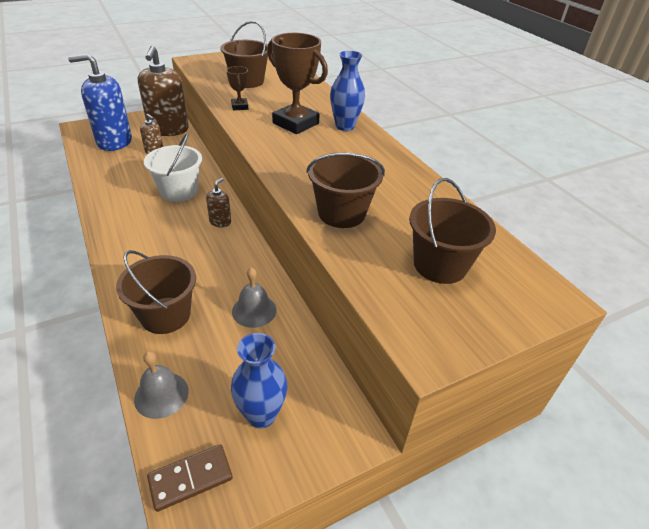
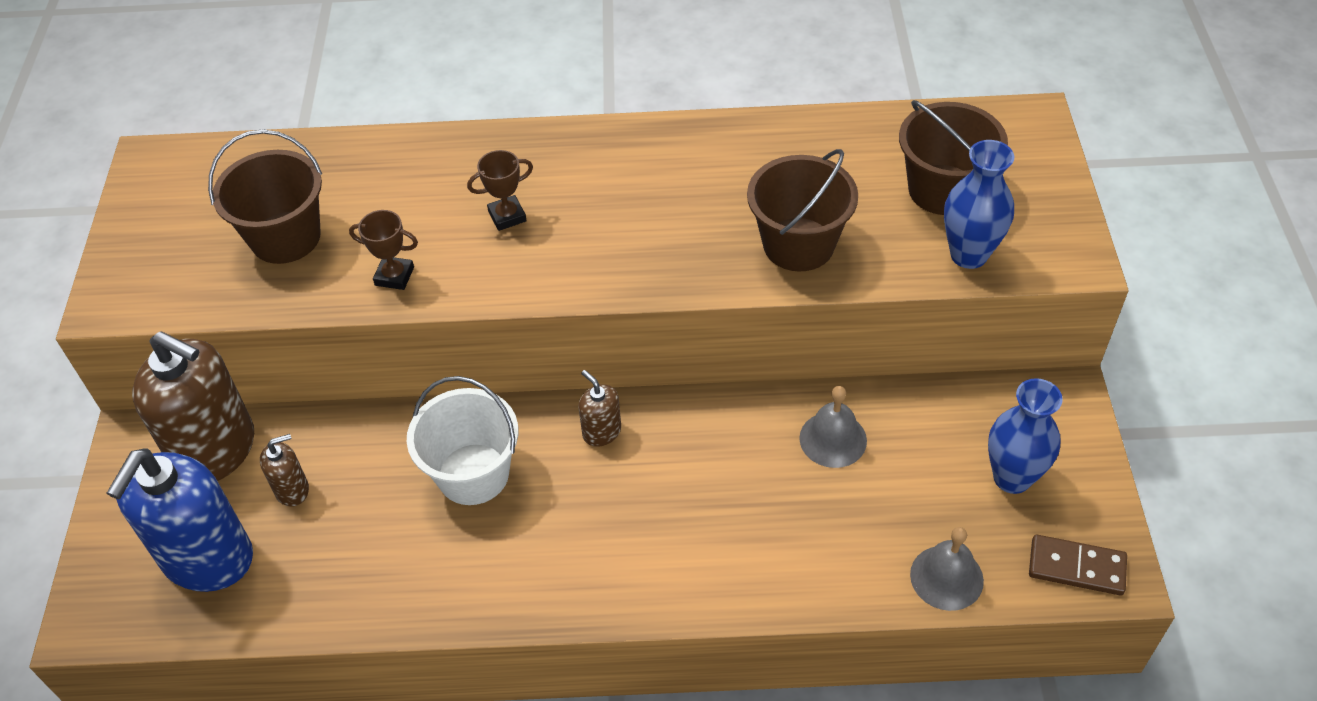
camera: 60 degrees left, 10 degrees up
brown bucket [116,250,196,334] -> none
brown domino [147,444,233,512] -> brown domino turned 75 degrees counterclockwise [1029,535,1127,596]
brown trophy [267,33,328,134] -> brown trophy [467,150,533,231], size x0.48
blue vase [330,51,365,131] -> blue vase moved to [944,140,1014,269]

